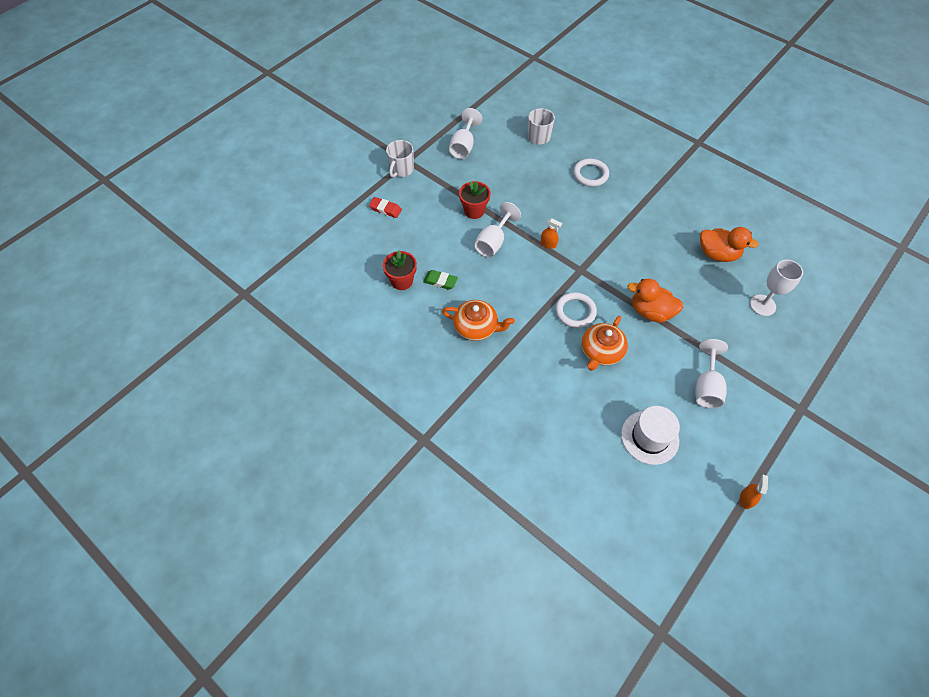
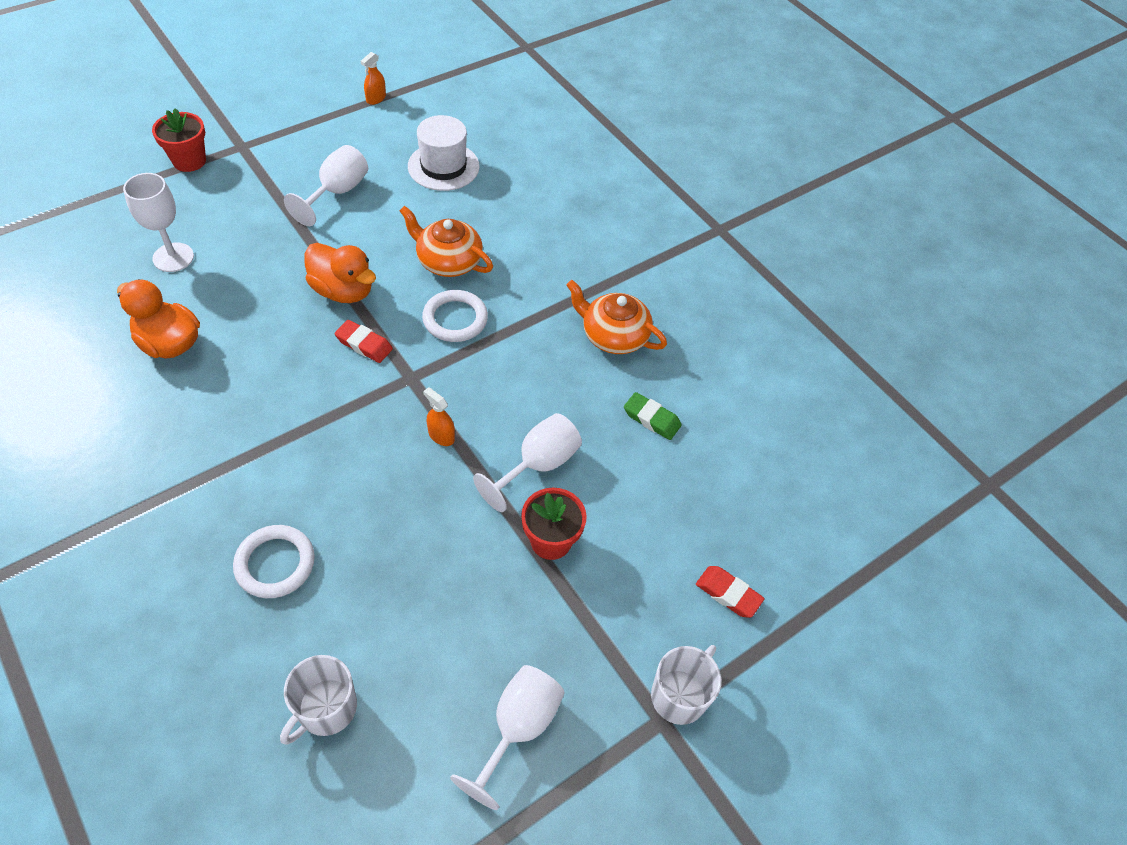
camera: 170 degrees left, 5 degrees down
red flower pot [383,250,417,290] -> red flower pot moved to [152,108,206,172]
orange teapot [582,316,628,371] -> orange teapot turned 105 degrees counterclockwise [400,206,493,277]
none -> red eraser [335,320,393,363]

